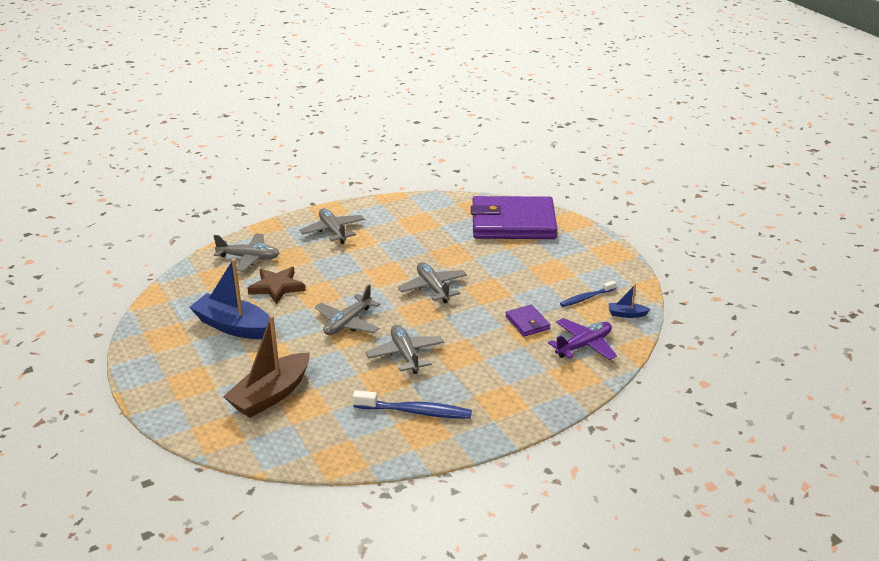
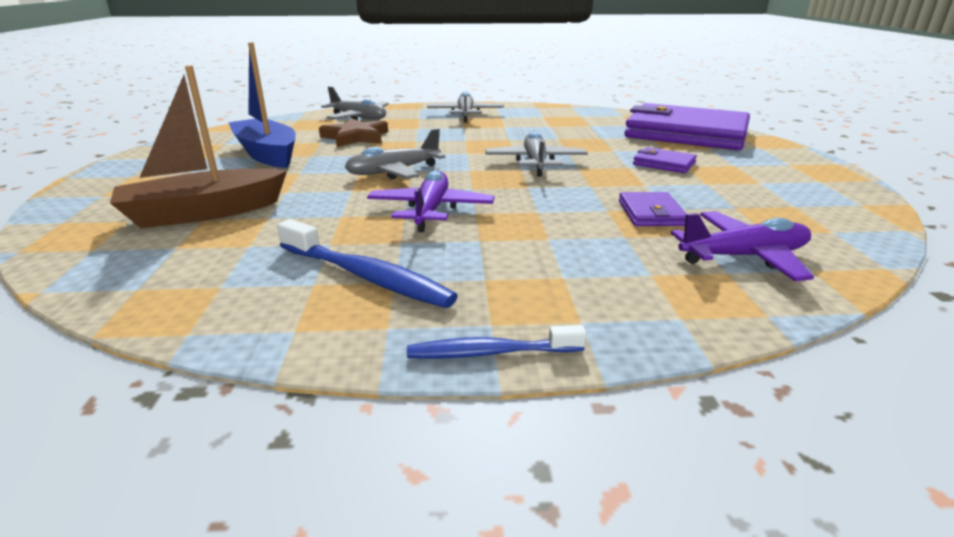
camera: 25 degrees right, 5 degrees down
grey plane [366,325,444,374] -> purple plane [367,170,494,232]
blue toothbrush [560,281,616,307] -> blue toothbrush moved to [407,325,587,359]
blue boat [609,284,650,318] -> none
none -> purple wallet [633,147,697,173]

